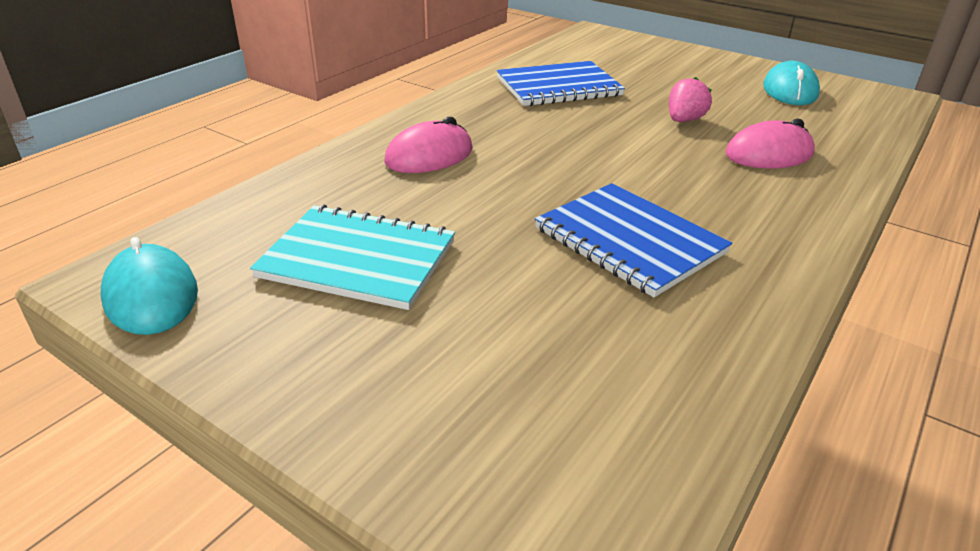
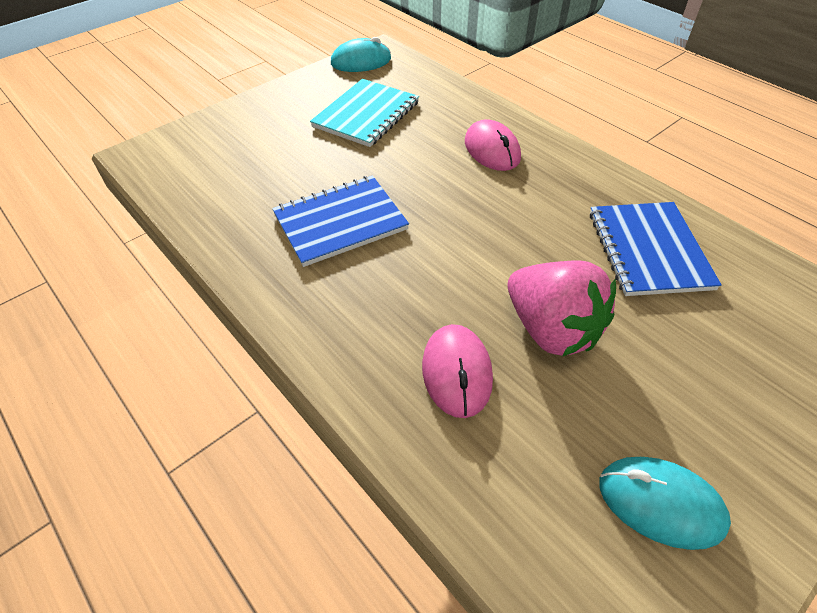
camera: 105 degrees right, 15 degrees up
pink strawberry [669,77,712,122] -> pink strawberry [508,260,616,356], size x1.89

